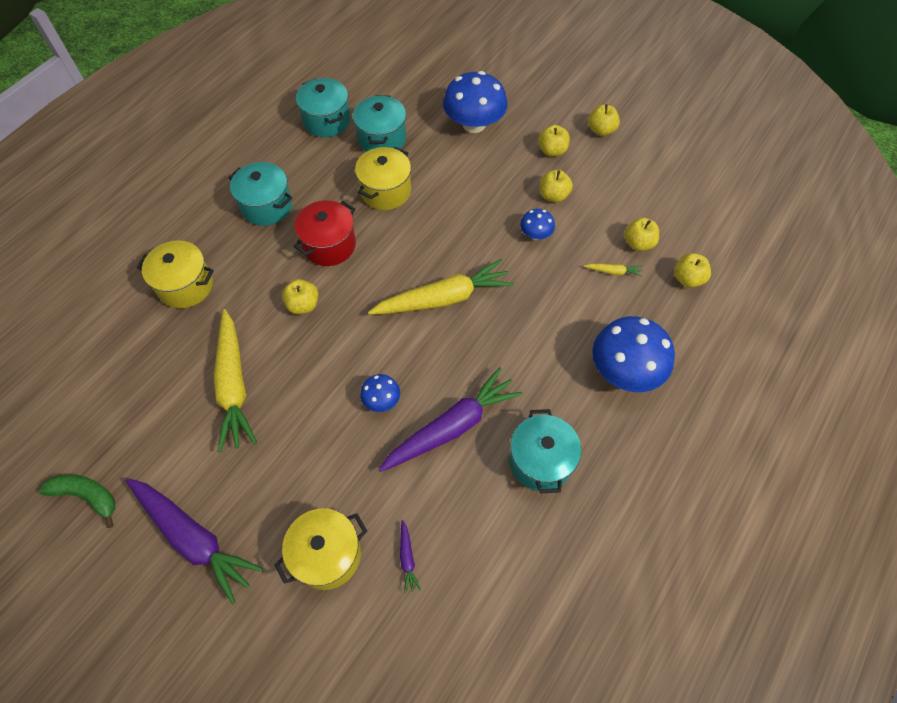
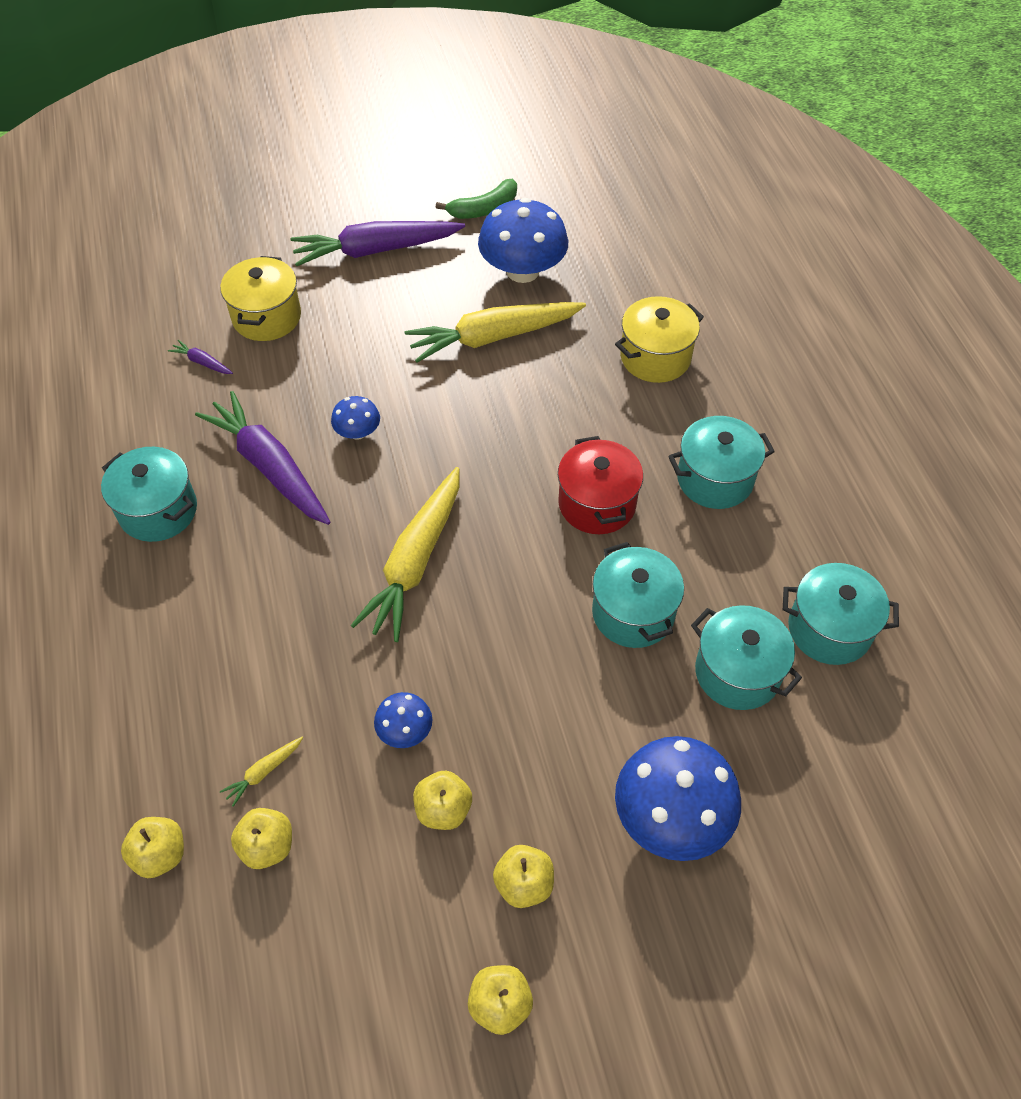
camera: 130 degrees right, 5 degrees down
yellow carrot [214,309,257,452] -> yellow carrot turned 45 degrees counterclockwise [405,302,586,363]
yellow apple [282,279,319,314] -> none
yellow pot [355,147,411,210] -> turquoise pot [592,542,684,648]
purple carrot [379,367,523,472] -> purple carrot turned 135 degrees clockwise [195,391,330,525]
blue mushroom [592,316,675,392] -> blue mushroom moved to [478,198,568,283]

